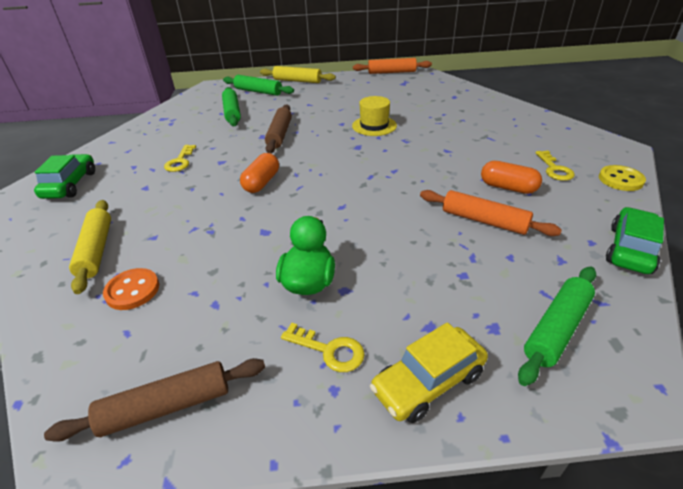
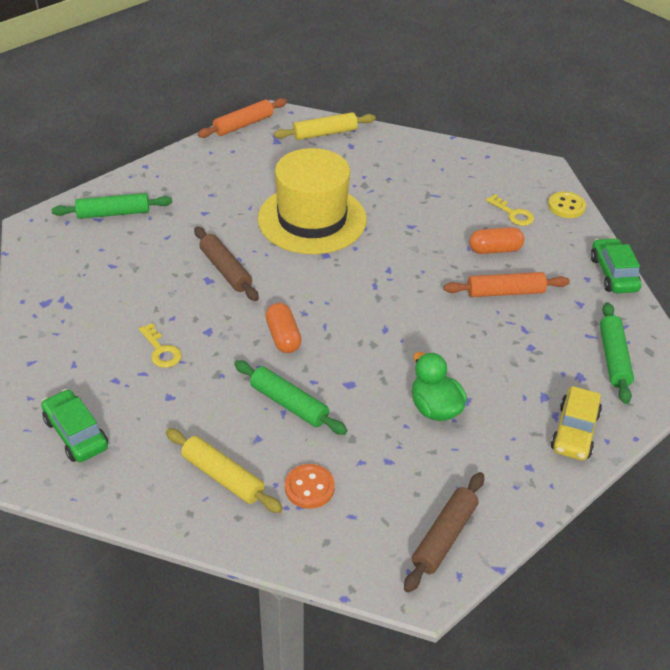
camera: 40 degrees left, 5 degrees up
green rolling pin [222,87,241,126] -> green rolling pin moved to [234,360,347,435]
yellow rolling pin [260,66,336,83] -> yellow rolling pin moved to [274,112,376,140]
yellow key [281,323,365,372] -> none
yellow hat [352,96,397,136] -> yellow hat [258,148,367,254], size x2.05

